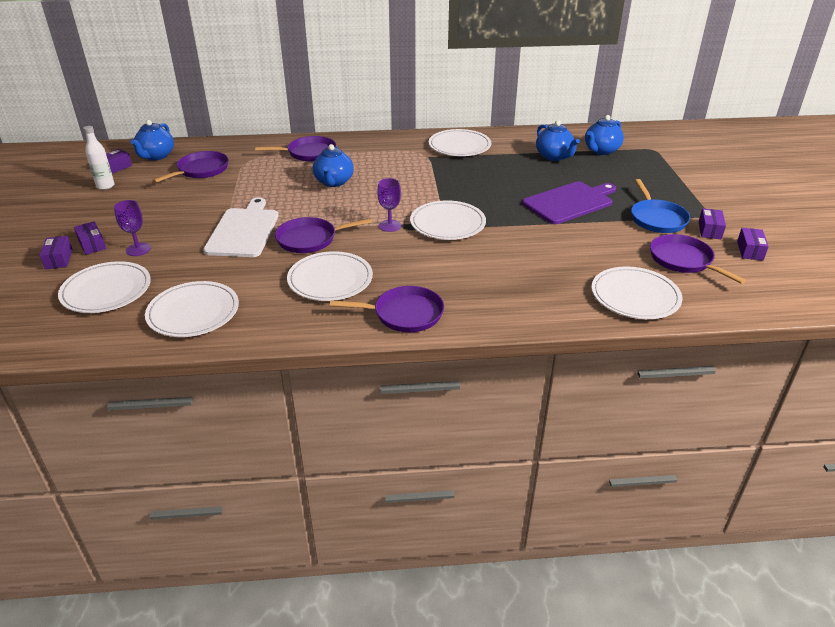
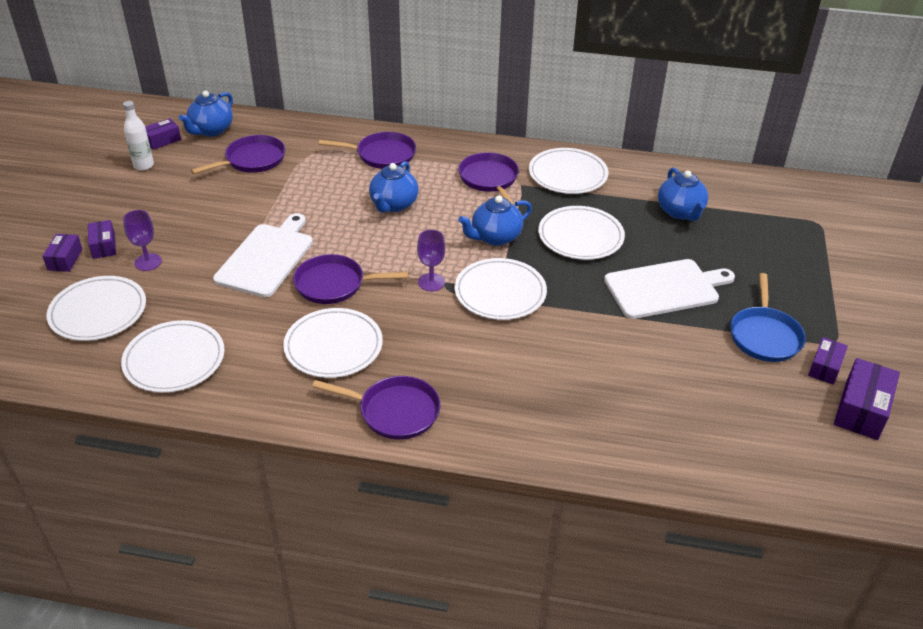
camera: 15 degrees right, 5 degrees up
purple cutting board [522,182,616,224] -> white cutting board [604,259,735,319]
blue teapot [585,115,624,155] -> blue teapot moved to [458,196,532,246]
white plate [591,267,682,319] -> white plate moved to [538,206,625,260]
purple pan [650,234,746,284] -> purple pan moved to [458,152,519,205]
purple box [737,228,769,260] -> purple box [834,358,900,440], size x1.62

